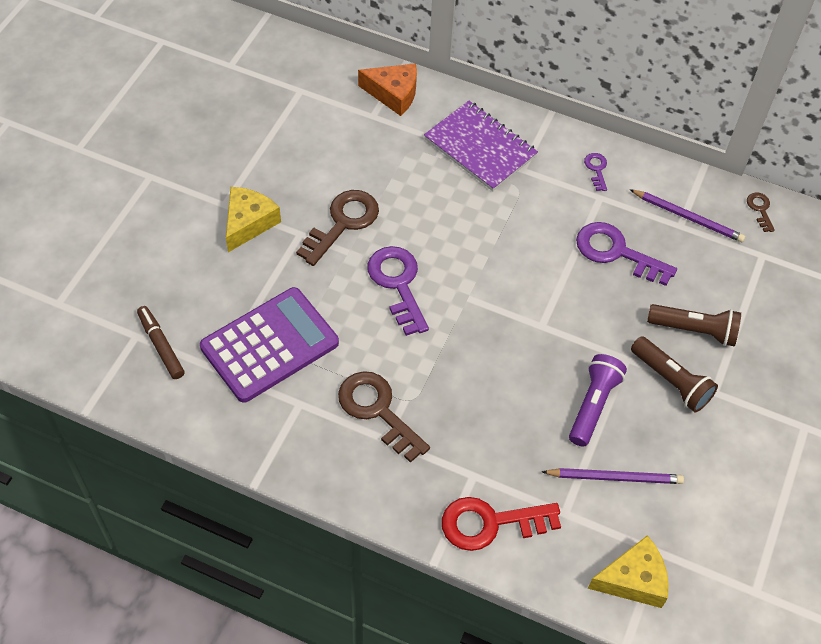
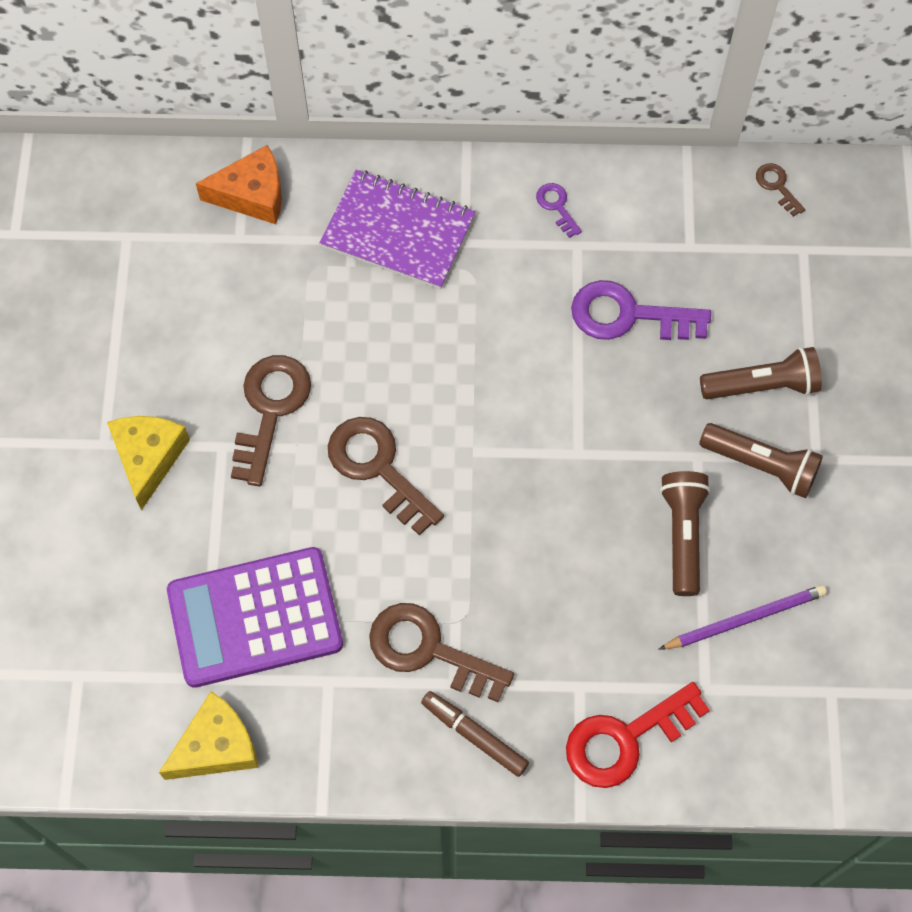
camera: 20 degrees left, 10 degrees up
brown marker [137,306,185,379] -> brown marker moved to [421,691,529,777]
purple calculator [200,287,339,403] -> purple calculator turned 135 degrees counterclockwise [167,547,343,688]
purple key [367,246,429,336] -> brown key [328,417,444,536]
purple flashlight [569,354,627,447] -> brown flashlight [660,471,711,596]
yellow cheese [588,535,669,608] -> yellow cheese moved to [159,691,259,780]
purple pencil [629,189,746,242] -> none

